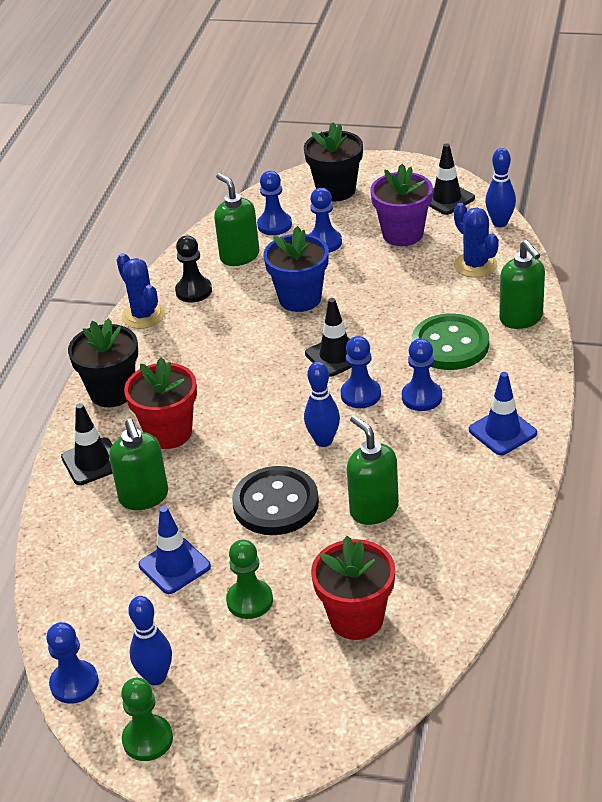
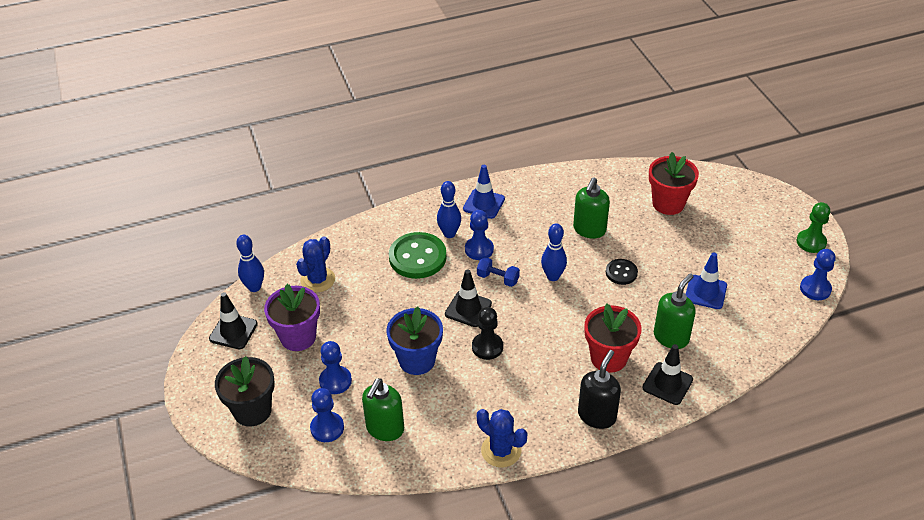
camera: 125 degrees left, 5 degrees up
black flower pot [68,318,138,407] -> black soap dispenser [578,350,621,429]
blue cactus [117,253,165,329] -> blue cactus turned 75 degrees counterclockwise [477,409,527,467]
blue bowling pin [128,596,172,685] -> blue bowling pin moved to [437,181,461,238]
black pawn [175,235,212,302] -> black pawn moved to [472,307,503,360]
green pawn [226,539,273,619] -> none
black button [232,466,319,535] -> black button [606,259,638,285], size x0.54
blue pawn [341,336,381,408] -> blue dumbbell [477,257,520,287]
green soap dispenser [499,240,545,329] -> none

